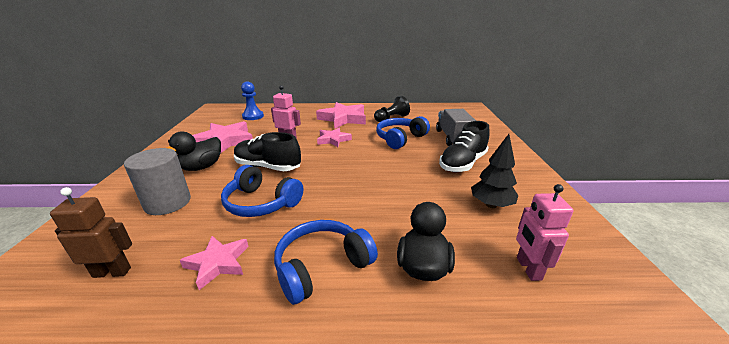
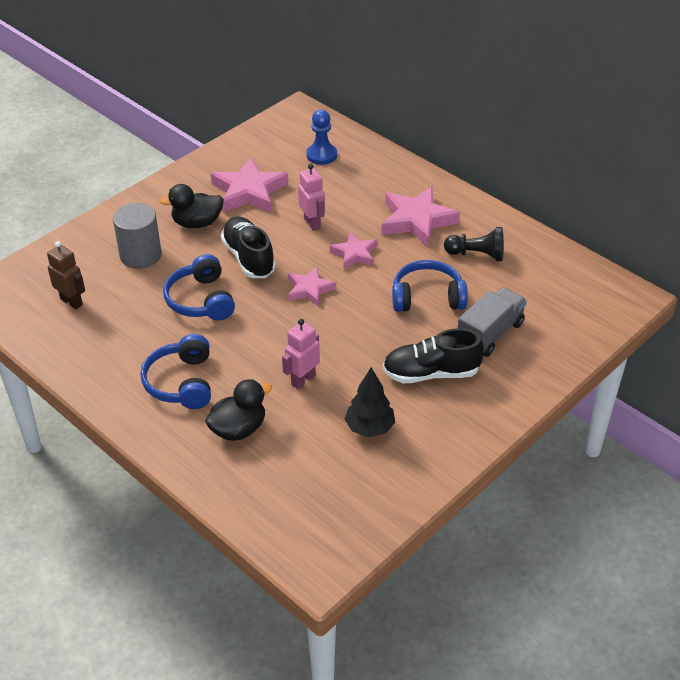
camera: 45 degrees right, 15 degrees up
pink star [180,236,249,290] -> pink star moved to [288,267,336,306]
blue headphones [274,220,378,305] -> blue headphones turned 105 degrees counterclockwise [140,334,211,409]
pink robot [516,184,574,281] -> pink robot moved to [282,319,320,389]

